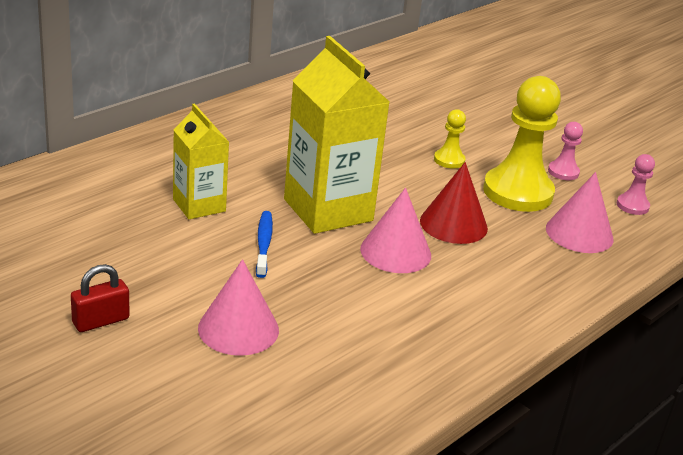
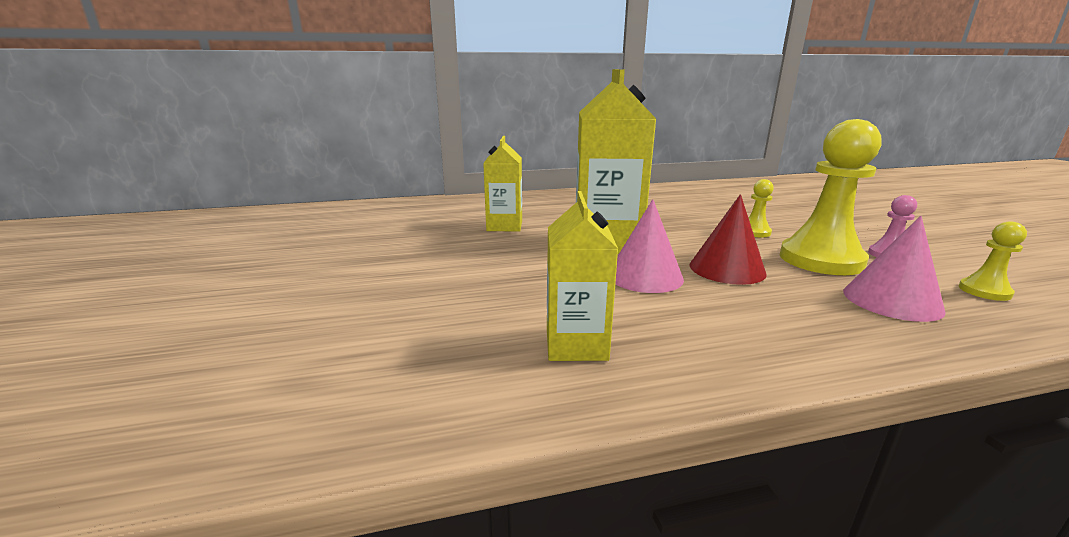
camera: 35 degrees right, 10 degrees down
red padlock [71,264,130,332] -> none
pink cone [198,259,279,356] -> none
blue toothbrush [256,211,273,278] -> none
pink pawn [617,154,655,215] -> yellow pawn [959,221,1027,301]
none -> yellow carton [547,191,618,361]

